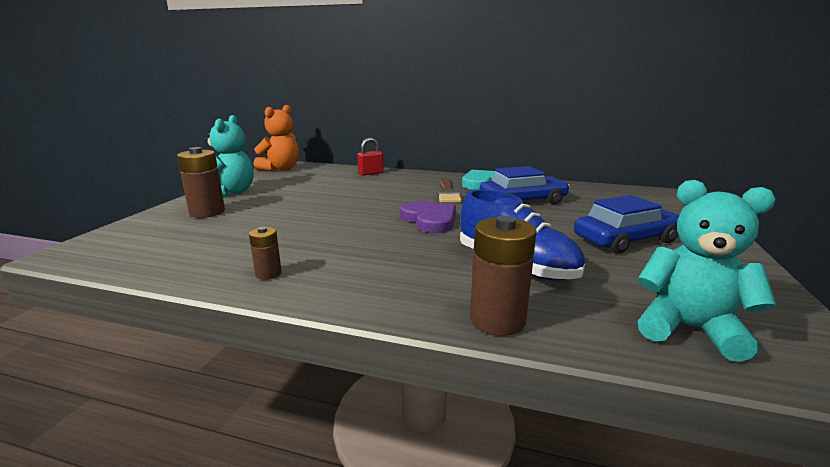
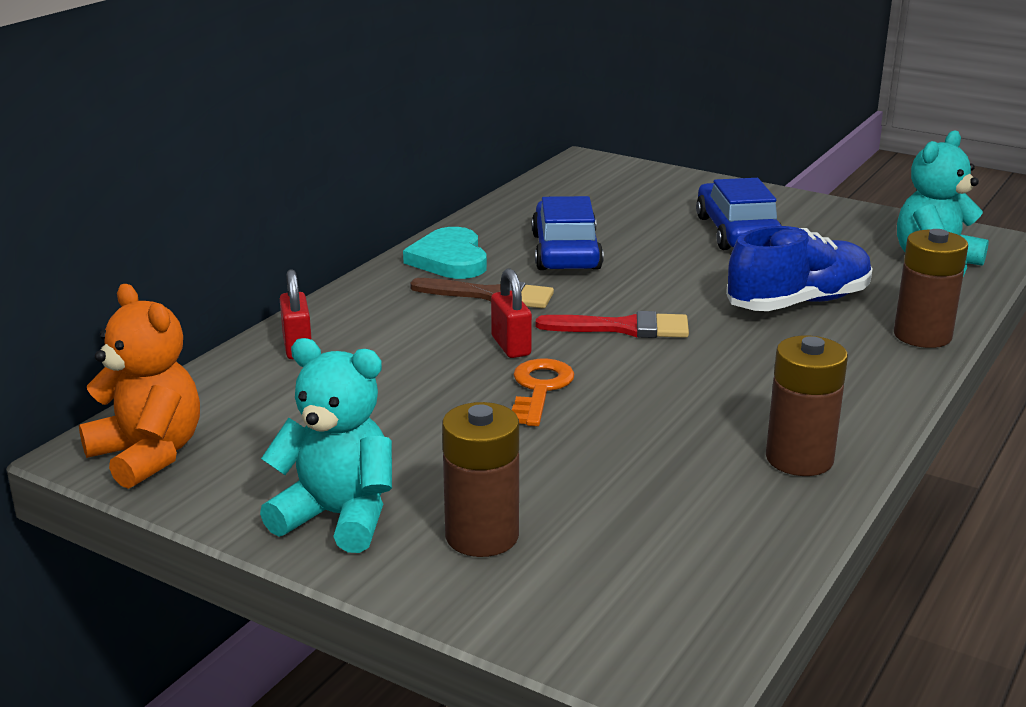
camera: 75 degrees left, 5 degrees up
brown battery [249,227,282,280] -> brown battery [766,336,848,476], size x1.81
purple heart [400,201,456,233] -> red brush [536,311,689,338]
none -> red padlock [491,268,532,358]
none -> orange key [512,358,574,426]

